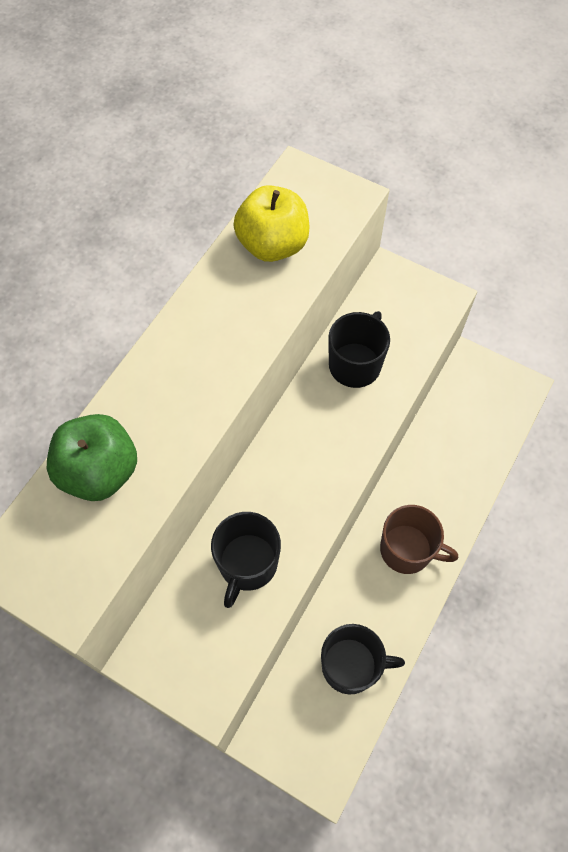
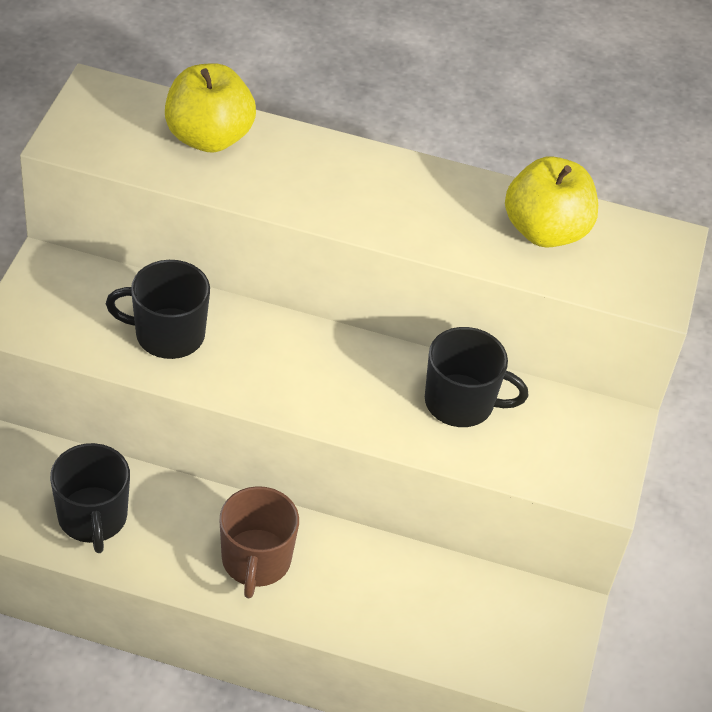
camera: 70 degrees right, 15 degrees down
green apple [47,414,137,501] -> yellow apple [165,63,256,153]

